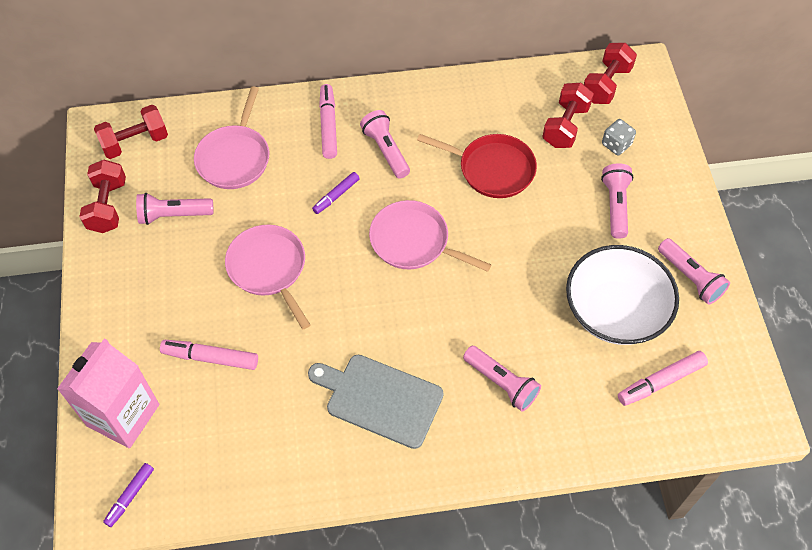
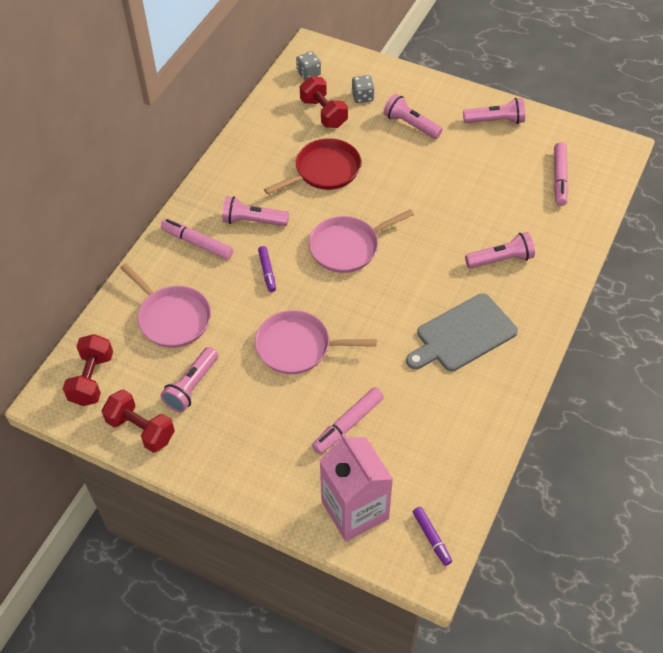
camera: 55 degrees left, 5 degrees down
white bowl [566,245,679,345] -> none
red dumbbell [584,43,637,104] -> grey dice [296,51,321,80]

